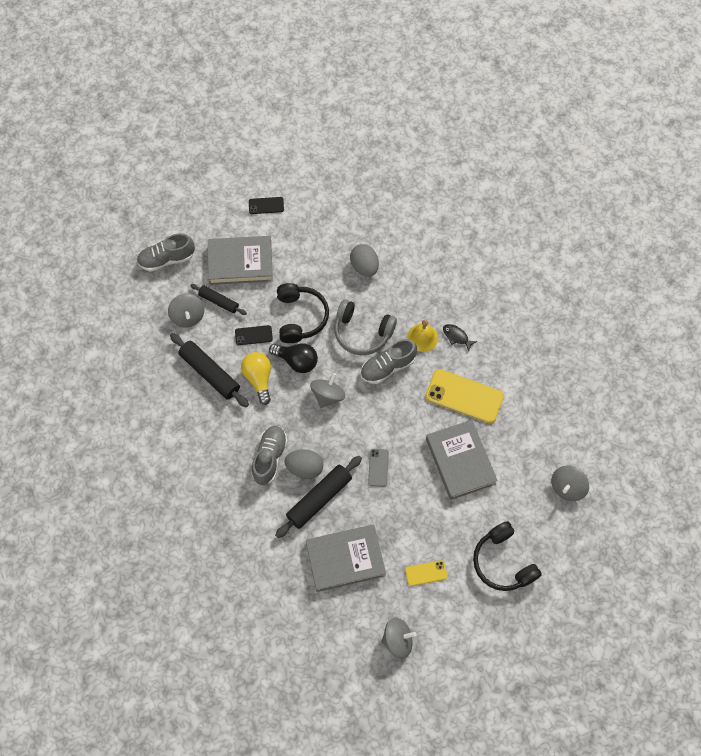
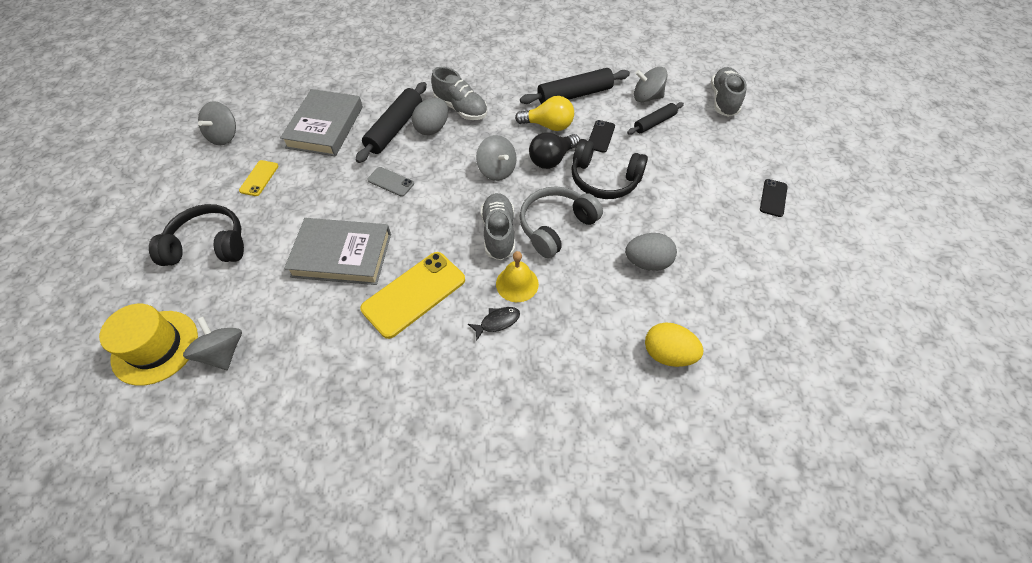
camera: 115 degrees right, 10 degrees down
grey book [208,236,273,285] -> none
black rolling pin [275,456,362,538] -> black rolling pin turned 45 degrees clockwise [356,82,427,163]
none -> yellow hat [99,304,198,386]
none -> yellow egg [645,322,703,367]

